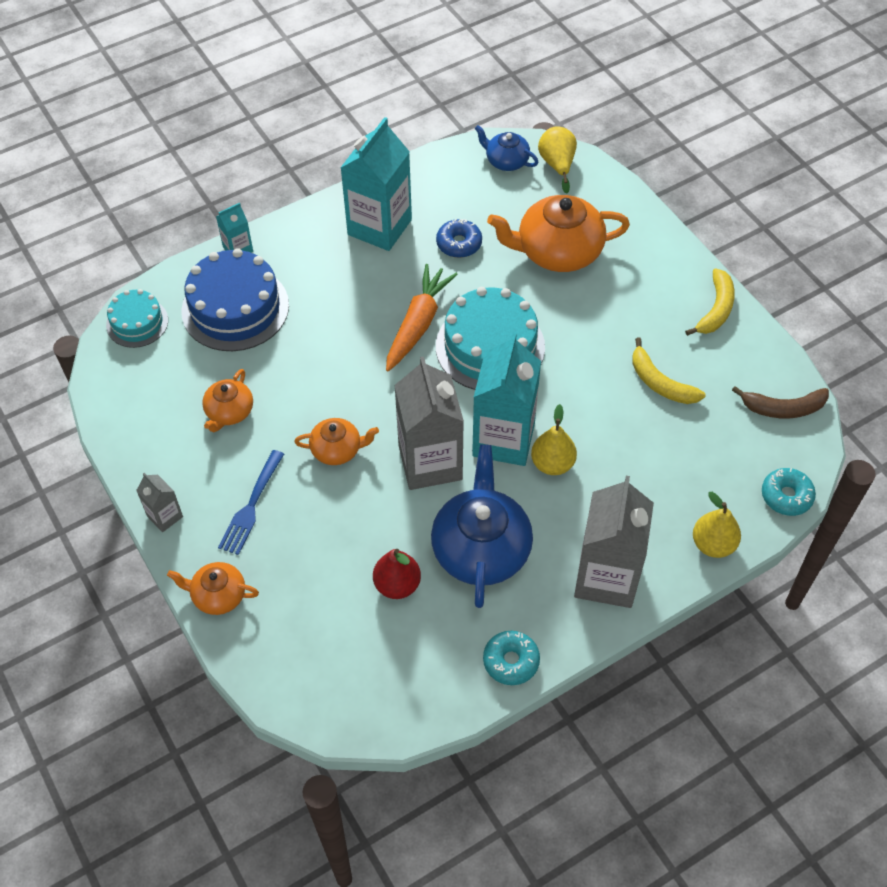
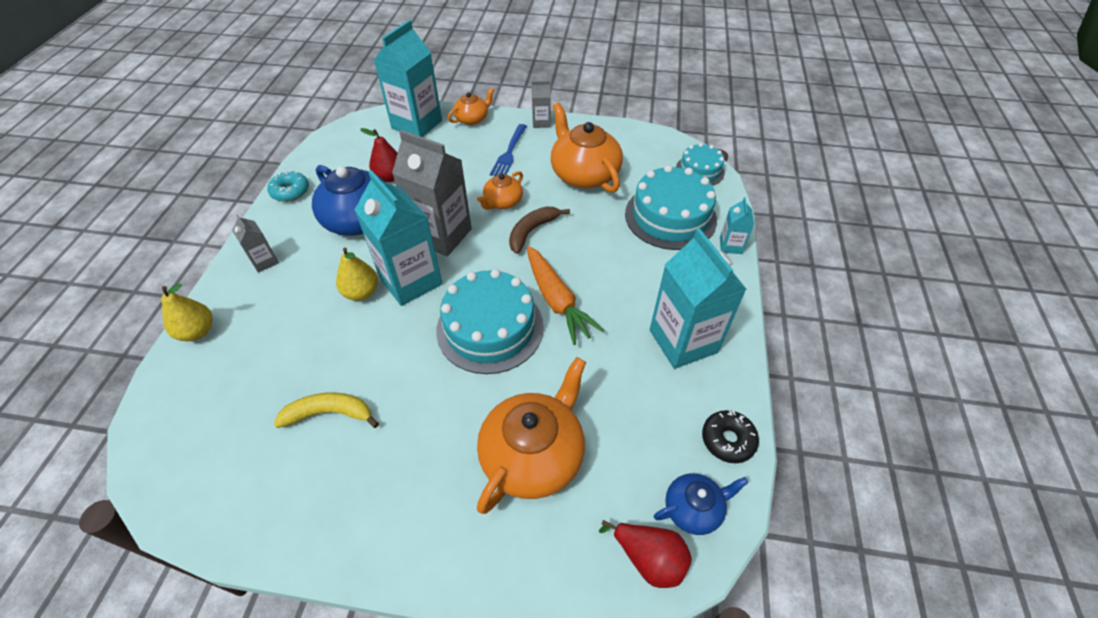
camera: 130 degrees right, 5 degrees down
blue cake [181,248,289,351] -> turquoise cake [625,165,717,250]
orange teapot [202,369,253,432] -> orange teapot [551,103,623,193], size x1.86
blue fork [218,450,284,555] -> blue fork turned 135 degrees counterclockwise [490,124,527,176]
blue donut [436,219,482,258] -> none
yellow pear [538,126,577,194] -> red pear [599,520,692,588]
grey carton [574,476,654,608] -> grey carton [232,214,279,273], size x0.47
yellow banana [685,268,735,336] -> none
brown banana [732,386,829,418] -> brown banana moved to [509,207,570,254]
turquoise donut [762,468,816,516] -> none
none -> turquoise carton [374,20,442,137]
none -> black donut [702,410,759,463]

